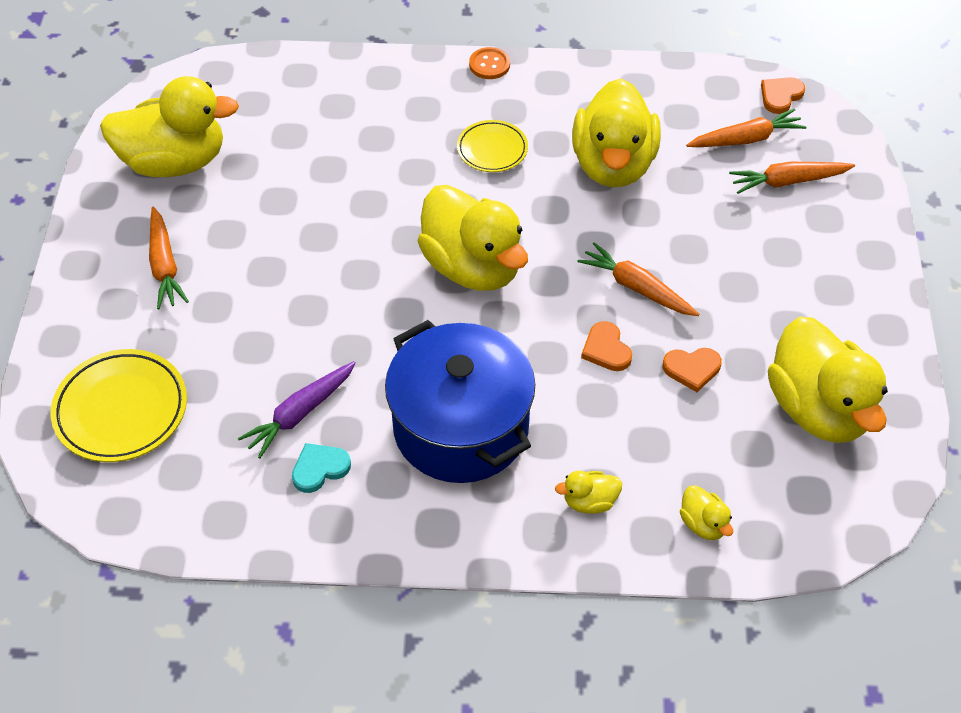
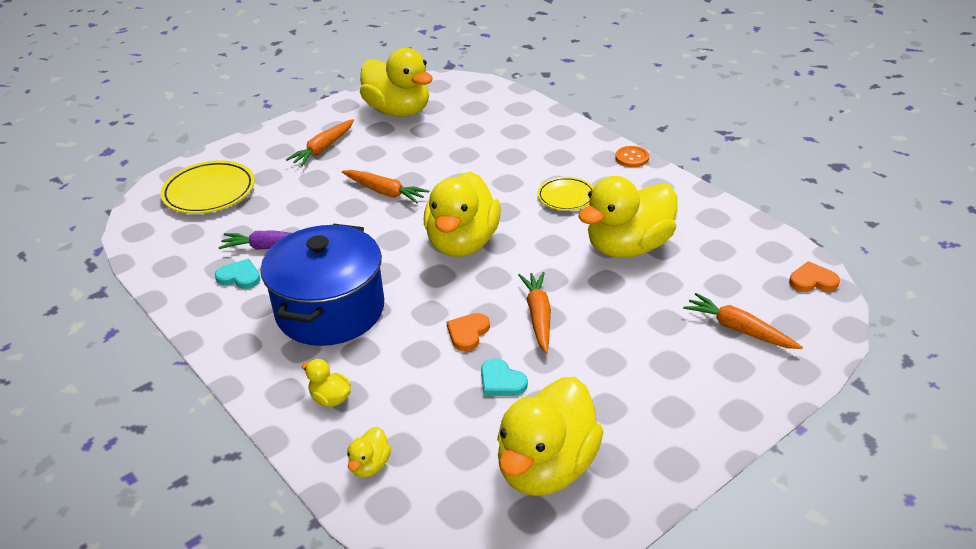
camera: 50 degrees right, 15 degrees down
orange heart [663,348,722,392] -> turquoise heart [481,358,528,396]
orange carrot [686,108,807,147] -> orange carrot moved to [342,170,429,203]

